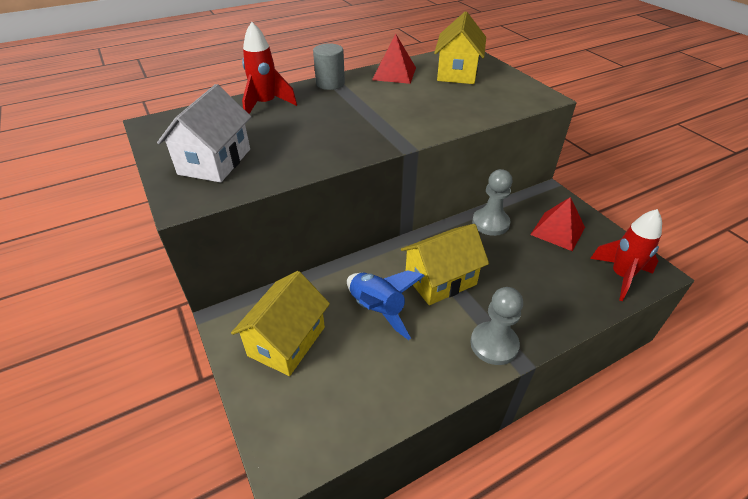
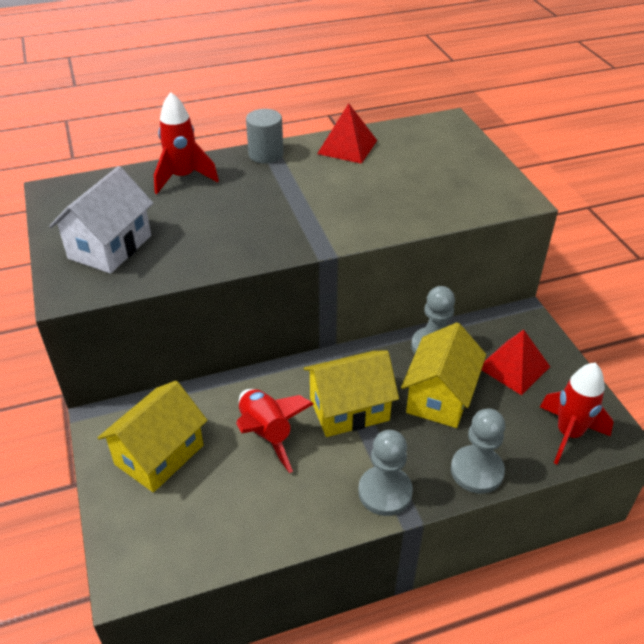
camera: 10 degrees right, 0 degrees up
blue rocket [347,270,425,340] -> red rocket [236,389,313,473]
yellow house [434,12,486,84] -> yellow house moved to [401,323,486,428]
none -> grey pawn [451,408,505,493]

